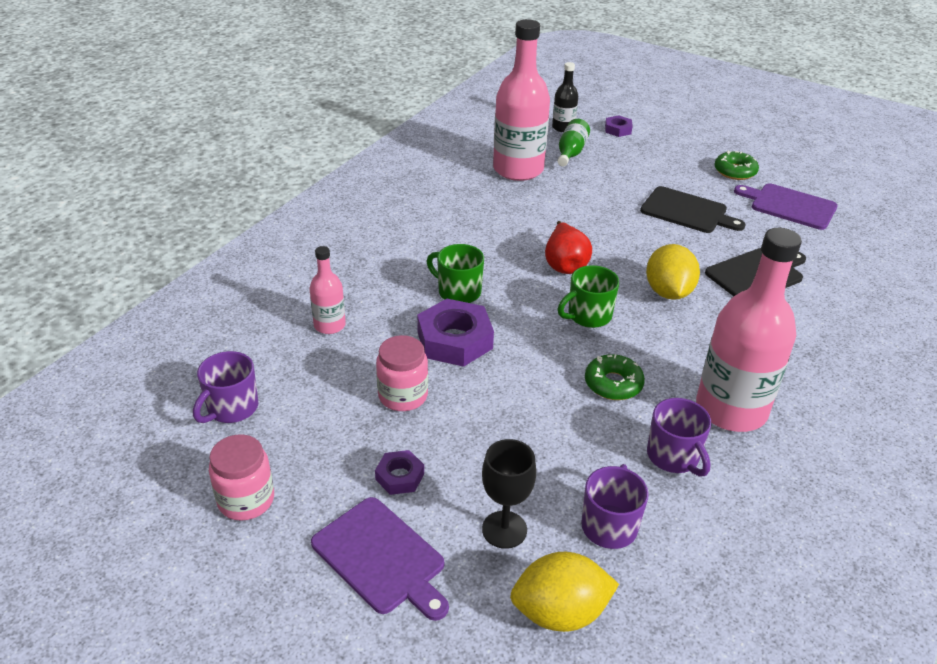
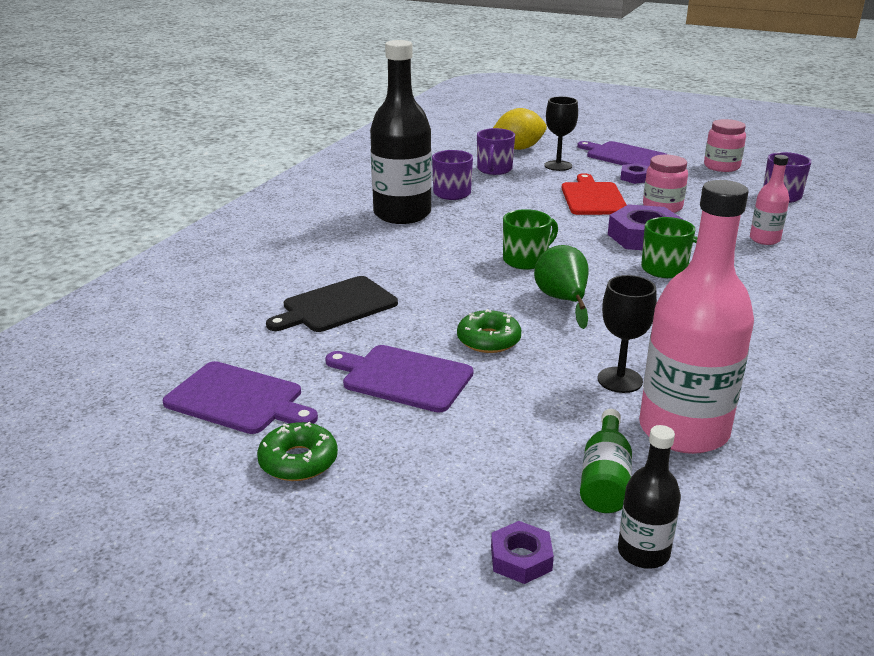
camera: 175 degrees right, 10 degrees down
red pear [545,221,592,274] -> green pear [534,245,589,329]
green donut [585,354,645,400] -> green donut moved to [457,309,521,353]
black cutting board [640,186,745,233] -> purple cutting board [325,345,473,412]
yellow lemon [646,244,700,300] -> none
pink bottle [696,228,802,432] -> black bottle [370,40,432,224]
none -> red cutting board [561,173,627,215]
none -> black goblet [598,275,657,393]

